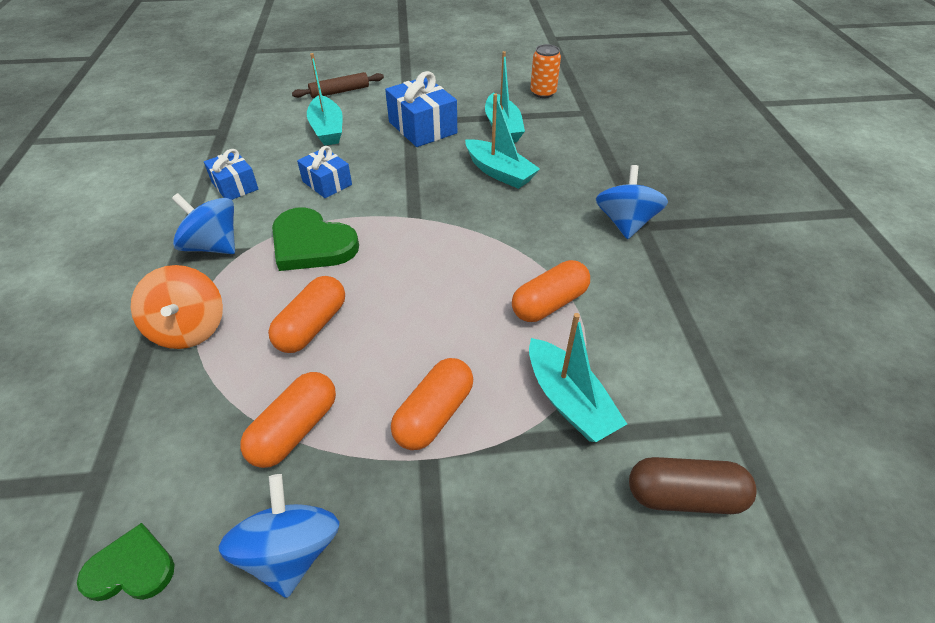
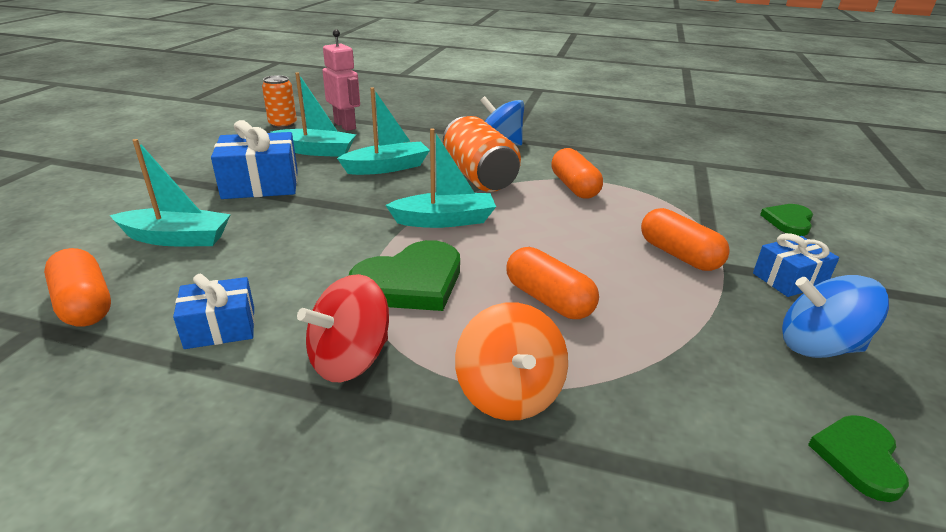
camera: 70 degrees left, 15 degrees down
orange spinning top [131,265,223,349] -> orange spinning top turned 75 degrees clockwise [455,302,568,421]
blue spinning top [172,193,235,254] -> red spinning top [297,274,389,382]
orange capsule [240,372,336,468] -> orange capsule moved to [44,248,111,327]
brown rolling pin [292,72,384,98] -> none
blue gift [297,146,352,198] -> blue gift moved to [753,233,839,297]
turquoise boat [529,313,627,442] -> turquoise boat moved to [386,128,496,228]
brown capsule [629,457,757,514] -> none
none -> pink robot [322,29,360,131]
none -> orange can [443,116,521,192]
none -> green heart [760,204,813,236]

